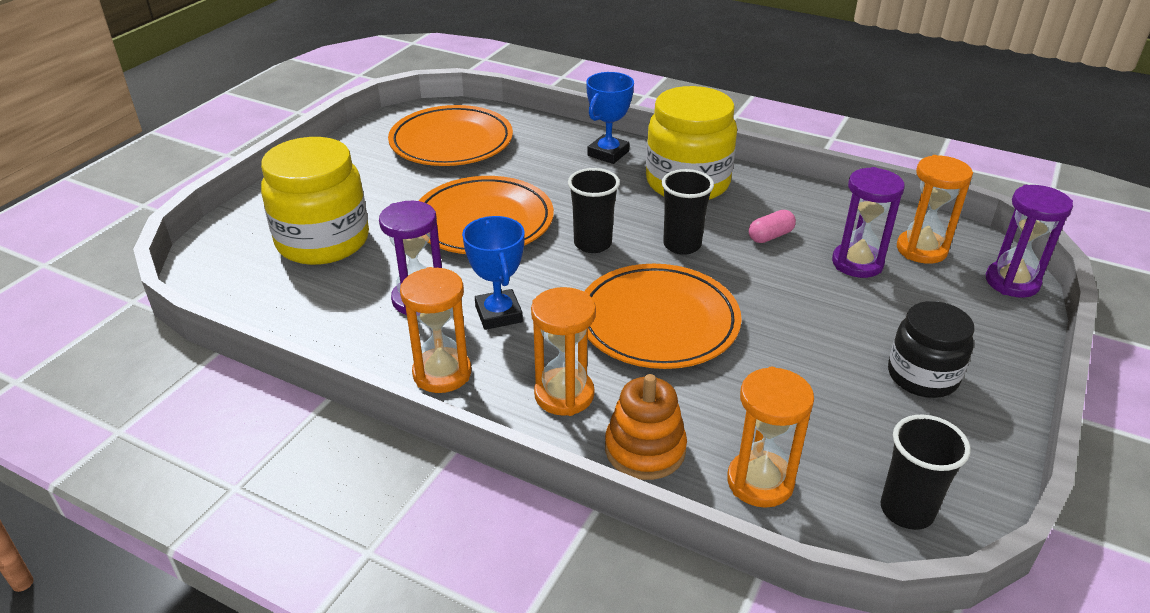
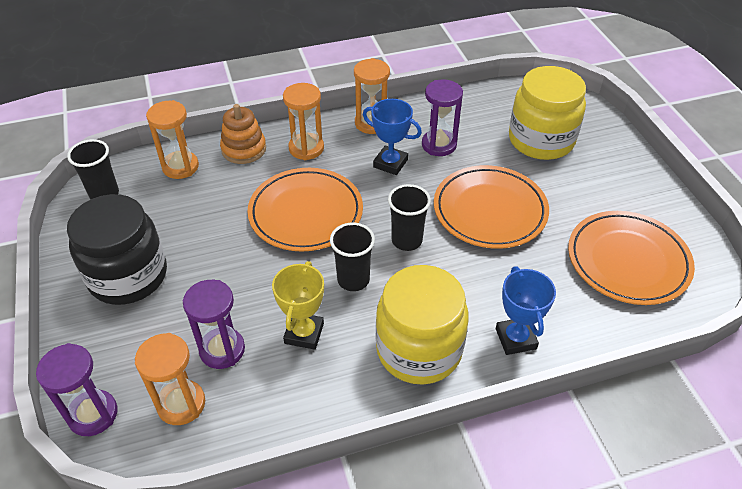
camera: 135 degrees right, 10 degrees up
pink capsule [749,210,796,243] -> yellow trophy [272,261,324,350]
black jar [888,301,975,398] -> black jar [67,194,167,305], size x1.59

